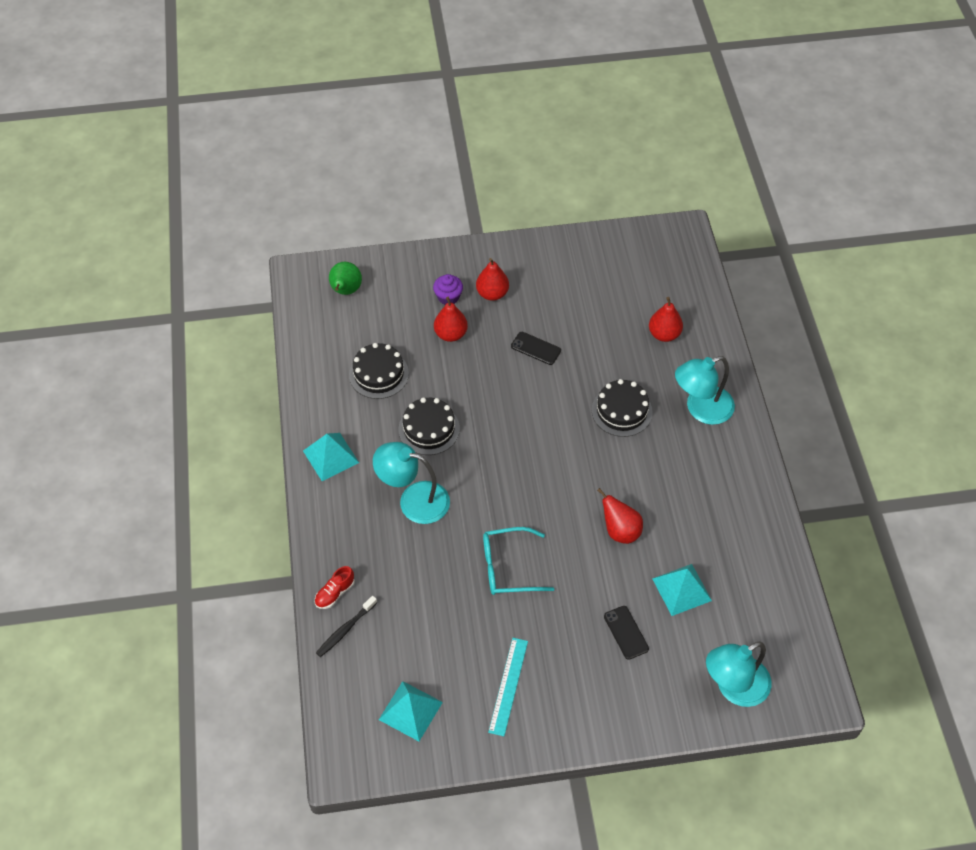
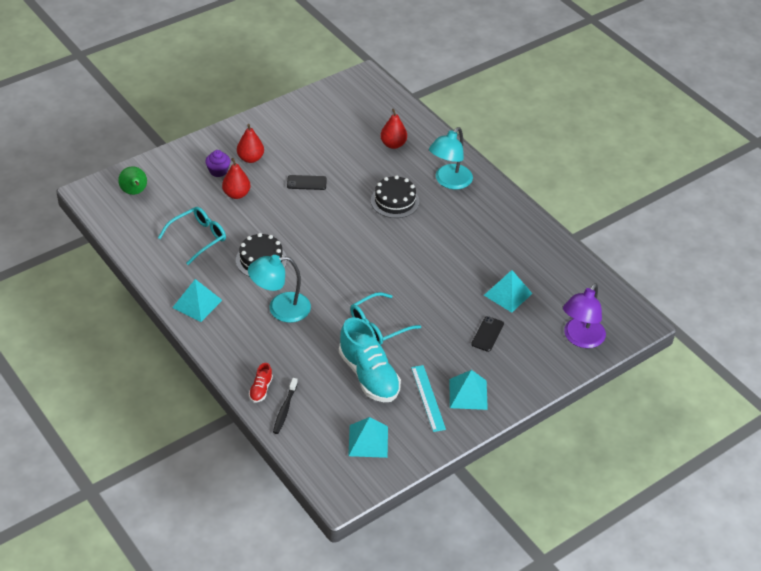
camera: 30 degrees left, 10 degrees down
black cake [349,343,409,399] -> turquoise glasses [158,207,226,265]
red pear [597,488,643,544] -> none
black phone [604,606,649,660] -> black phone turned 75 degrees clockwise [471,316,504,352]
turquoise lamp [706,642,771,707] -> purple lamp [563,283,606,348]
none -> turquoise shoe [339,317,401,402]
none -> turquoise pyramid [449,370,488,410]

